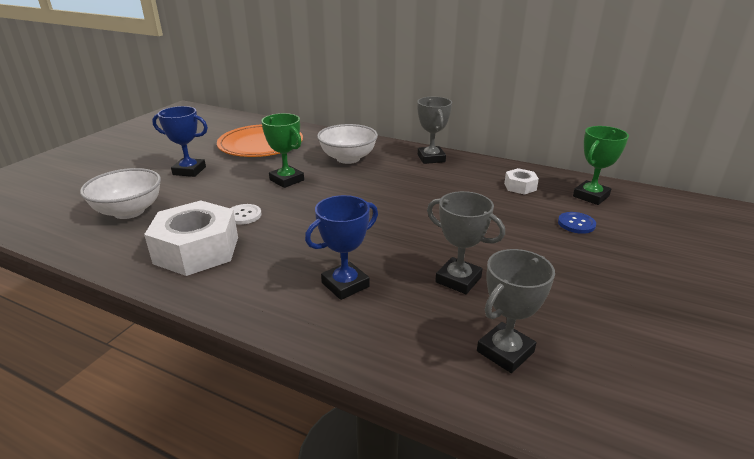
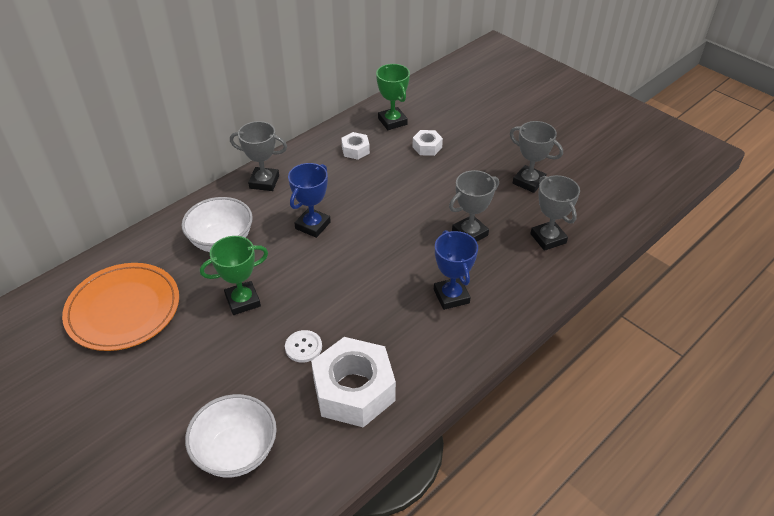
camera: 70 degrees left, 15 degrees up
blue trophy [152,106,208,177] -> blue trophy moved to [288,163,331,238]
blue button [558,212,596,234] -> white nut [412,130,443,156]
none -> grey trophy [510,121,563,193]

